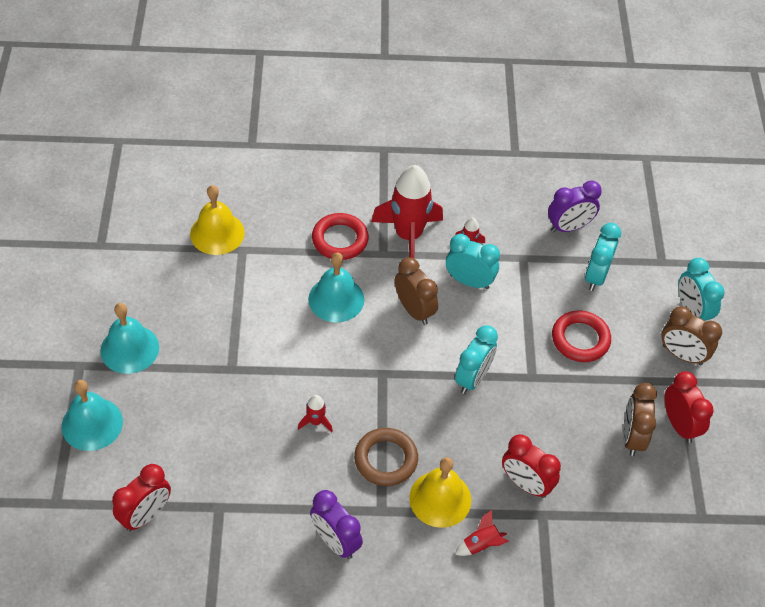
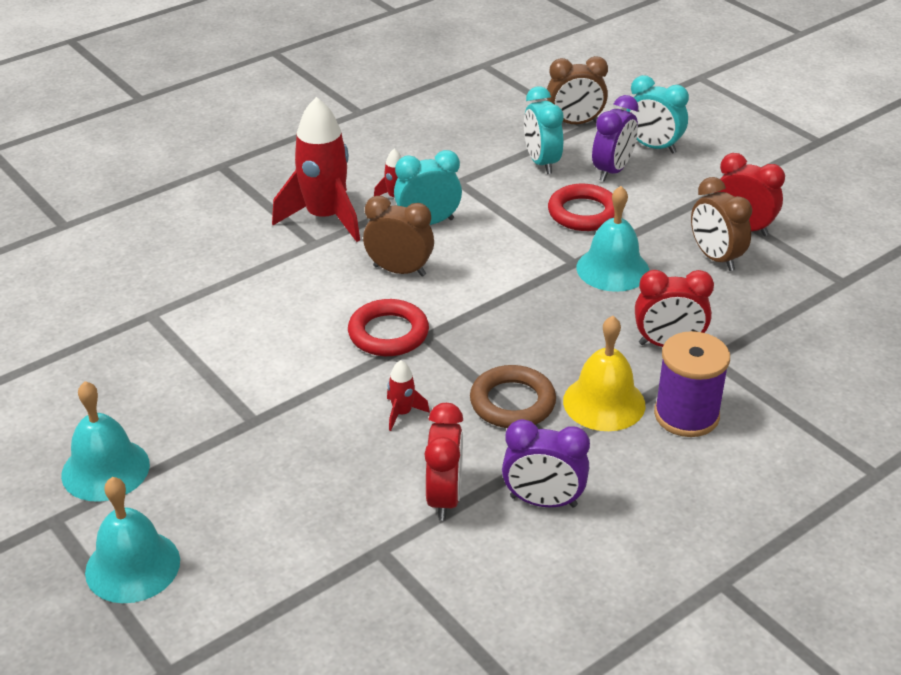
camera: 35 degrees left, 15 degrees down
red clock [112,464,171,531] -> red clock moved to [424,403,463,521]
yellow bell [190,185,245,255] -> none
turquoise bell [308,253,364,323] -> turquoise bell moved to [576,186,649,292]
red ring [312,213,369,260] -> red ring moved to [348,299,429,356]
turquoise clock [455,325,498,394] -> none
red rocket [455,510,509,556] -> purple spool [654,331,730,437]
purple clock [548,181,602,233] -> purple clock moved to [592,95,639,181]
brown clock [662,306,722,365] -> brown clock moved to [547,56,608,124]

